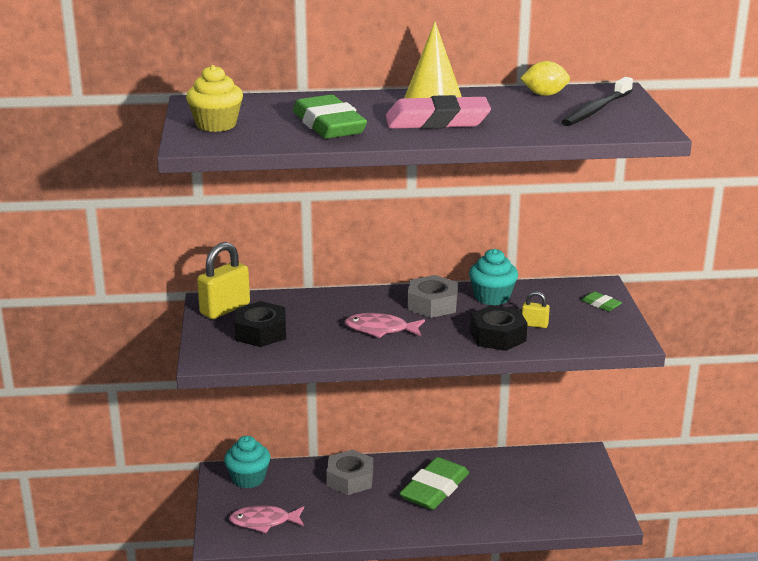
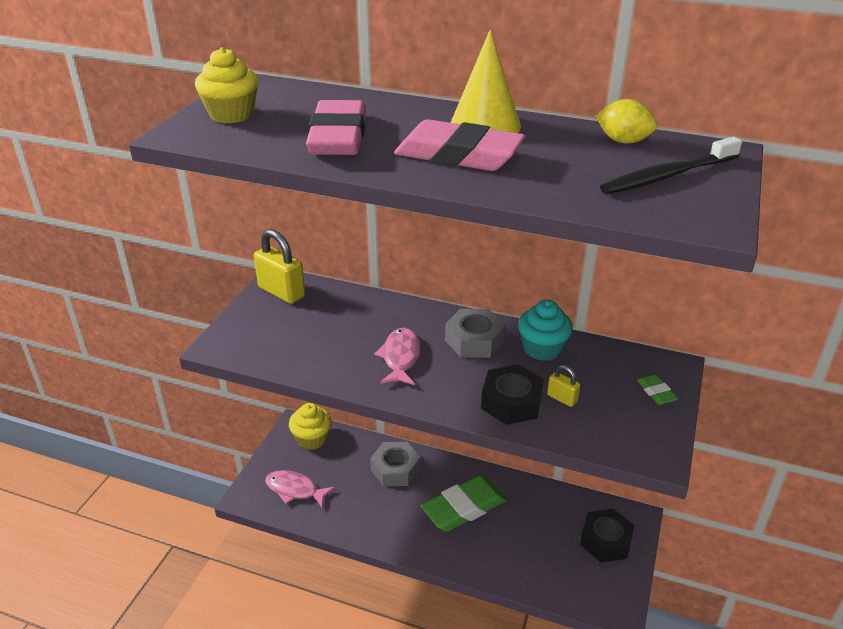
camera: 25 degrees right, 10 degrees up
yellow padlock [197,242,250,319] -> yellow padlock turned 60 degrees clockwise [254,229,305,304]
turquoise cupcake [224,436,271,488] -> yellow cupcake [289,403,332,450]
black nut [234,301,286,347] -> black nut moved to [580,509,635,562]
green eraser [293,95,367,139] -> pink eraser [306,100,366,155]
pink fish [345,313,425,338] -> pink fish turned 60 degrees clockwise [374,327,421,385]

